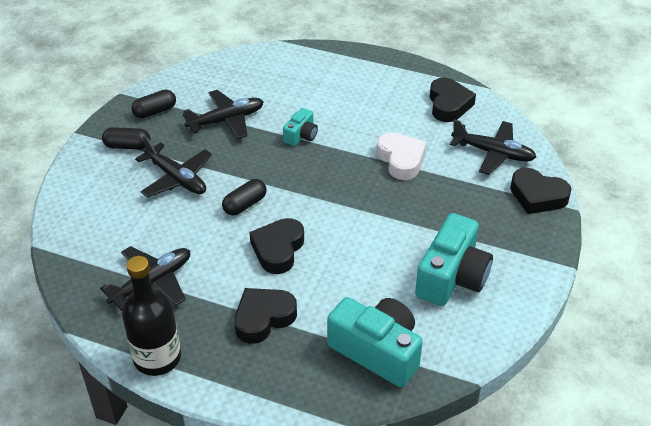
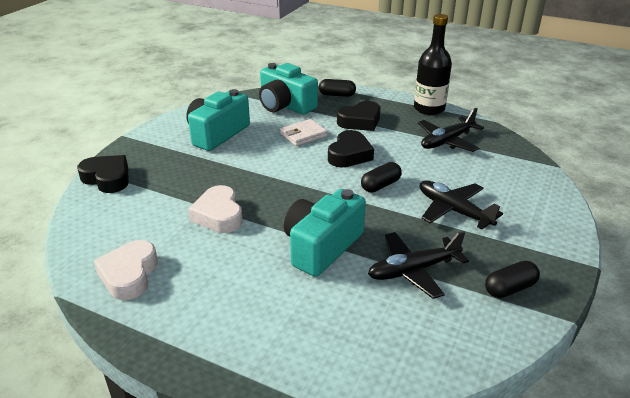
camera: 175 degrees left, 10 degrees down
black capsule [102,127,150,150] -> black capsule moved to [319,79,356,97]
turquoise camera [283,108,318,146] -> turquoise camera [284,189,366,277], size x1.98
black heart [430,77,476,122] -> white heart [94,240,158,300]
black plane [450,119,536,175] -> none
none -> white wallet [280,119,328,146]

